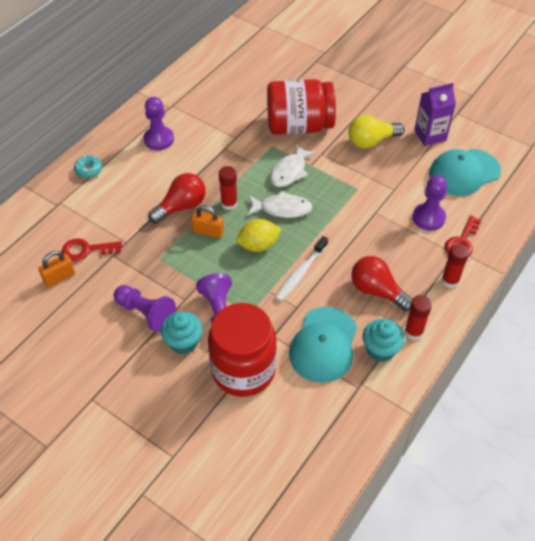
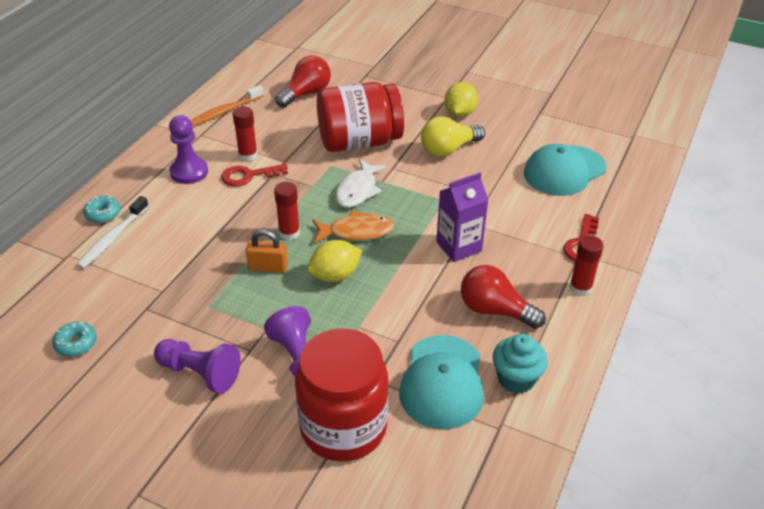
camera: 10 degrees left, 10 degrees down
orange padlock [38,251,75,287] -> turquoise donut [52,321,96,357]
red key [62,238,122,261] -> red key moved to [221,164,288,186]
red light bulb [148,173,206,224] -> red light bulb moved to [275,56,331,108]
turquoise cupcake [161,311,203,354] -> none
white fish [247,191,313,218] -> orange fish [313,211,394,243]
white toothbrush [275,236,328,302] -> white toothbrush moved to [76,196,149,269]
red glue stick [404,295,432,340] -> red glue stick moved to [233,106,258,161]
purple pawn [412,175,447,231] -> none
purple carton [414,83,456,146] -> purple carton moved to [436,173,489,262]
none -> orange toothbrush [190,85,264,126]
none -> yellow lemon [444,82,478,118]

